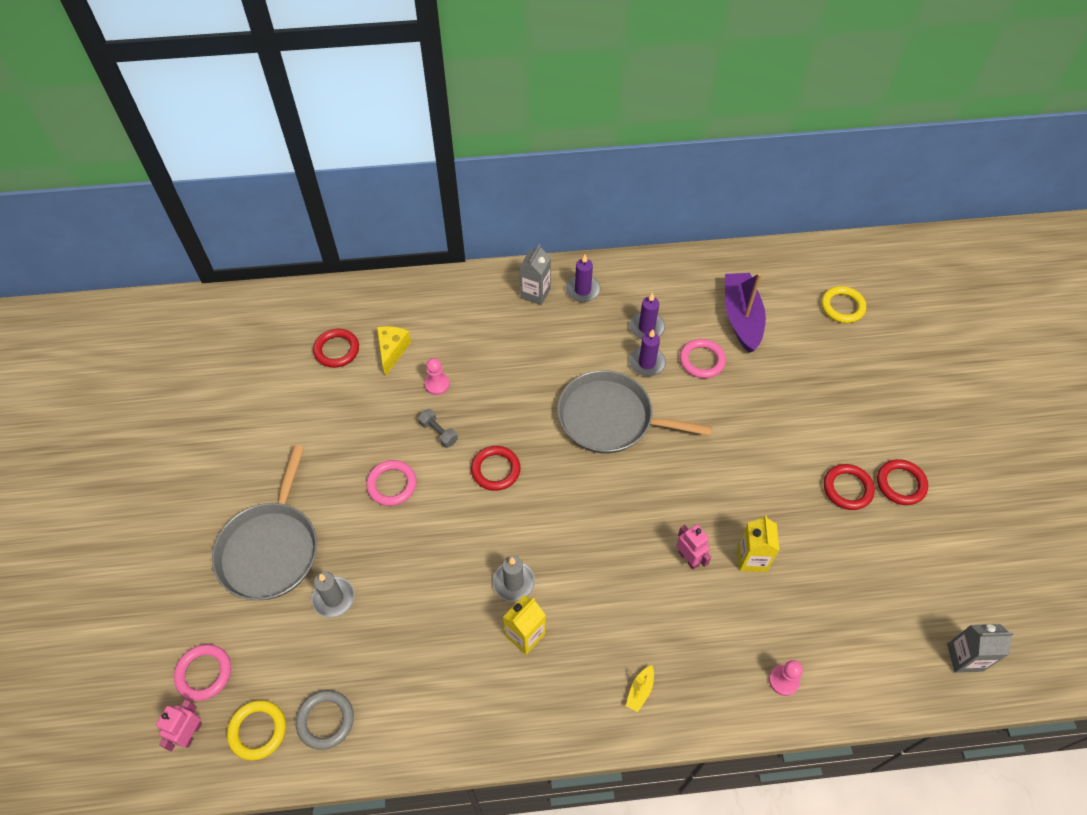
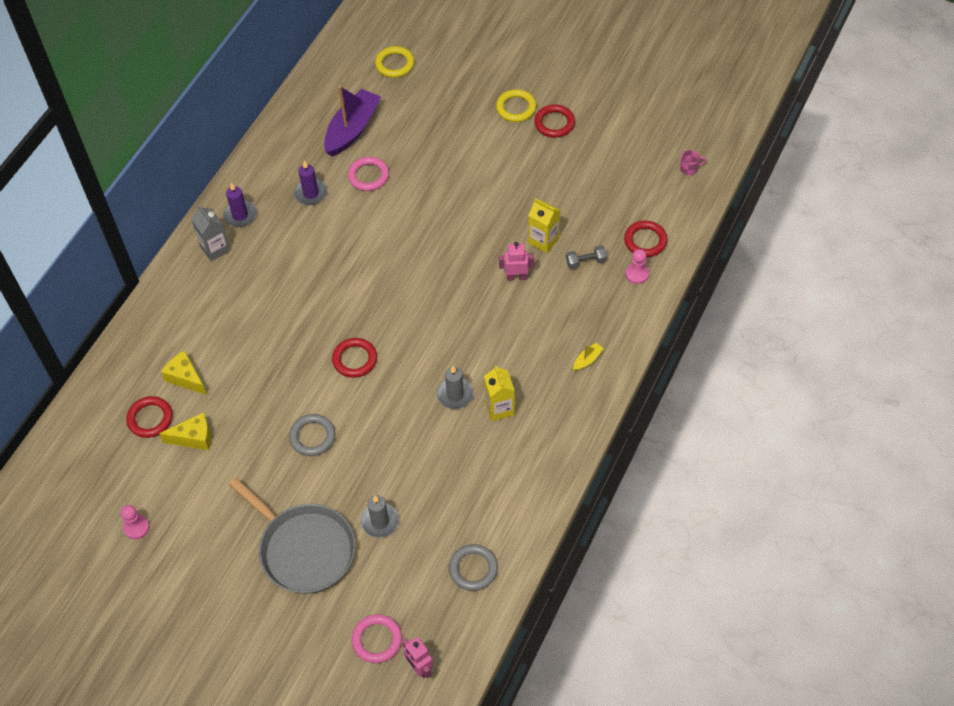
camera: 55 degrees left, 0 degrees up
yellow ring [227,700,286,760] -> yellow ring moved to [496,89,536,122]
pink ring [366,460,417,506] -> grey ring [289,414,335,456]
grey dumbbell [418,409,458,448] -> grey dumbbell moved to [566,245,607,269]
pink pawn [425,358,450,395] -> pink pawn moved to [121,505,149,539]
grey pan [557,370,712,453] -> none
yellow boat [626,665,654,712] -> yellow boat turned 105 degrees counterclockwise [573,343,604,371]
purple candle [629,329,666,376] -> none
purple boat [725,273,766,353] -> purple boat turned 90 degrees clockwise [324,86,381,157]
red ring [824,464,875,510] -> red ring moved to [624,221,668,257]
grey carton [947,624,1014,673] -> pink mug [680,150,706,175]
none -> yellow cheese [159,413,211,450]

